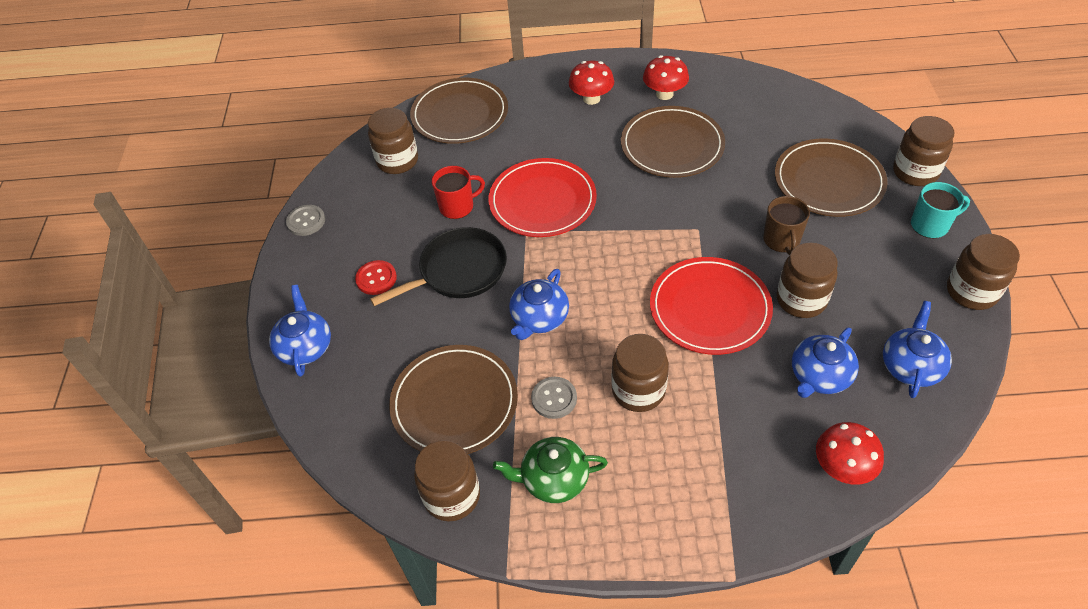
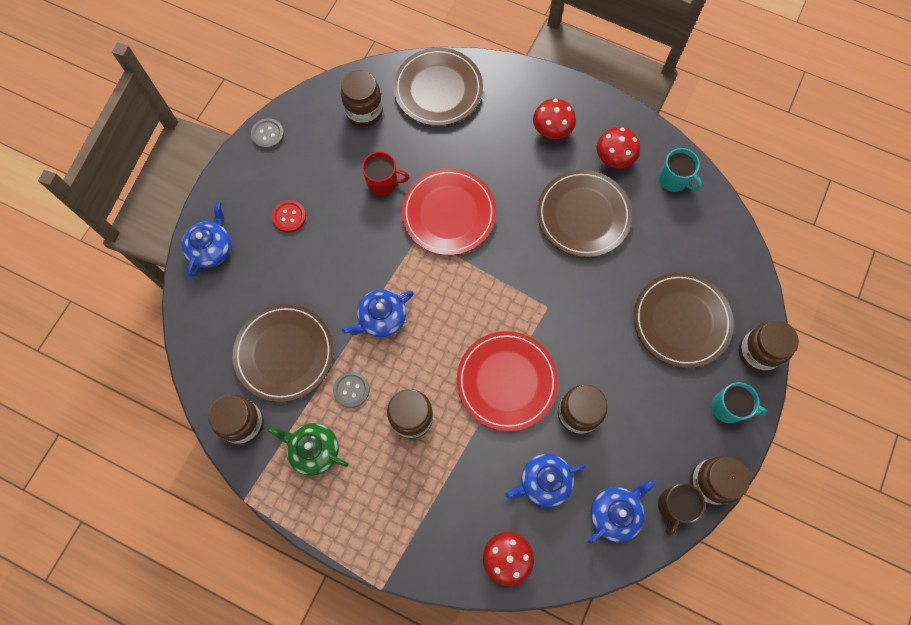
camera: 25 degrees right, 20 degrees up
black pan [370,227,507,306] -> none
brown mug [763,196,810,255] -> brown mug moved to [658,483,705,536]
none -> turquoise mug [659,148,703,192]

